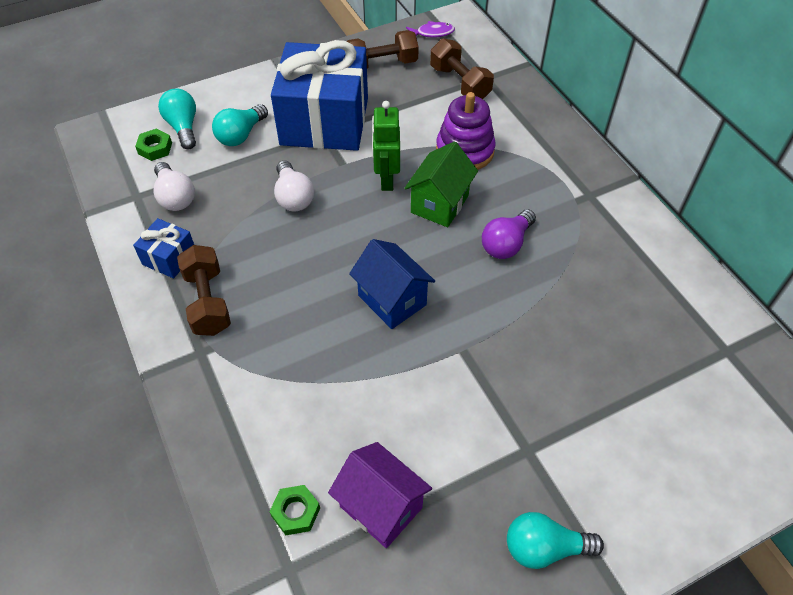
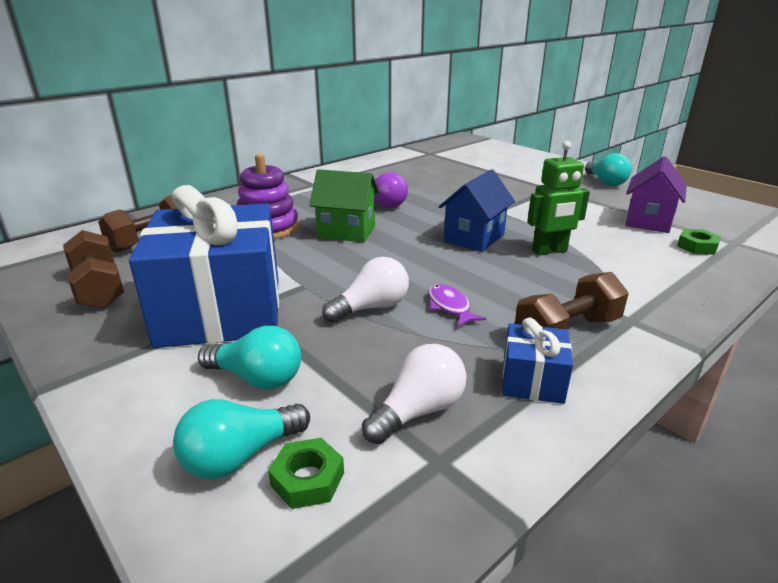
camera: 105 degrees left, 25 degrees down
green robot [372,101,400,191] -> green robot moved to [527,141,590,256]
purple fish [406,21,455,38] -> purple fish moved to [428,284,486,327]

